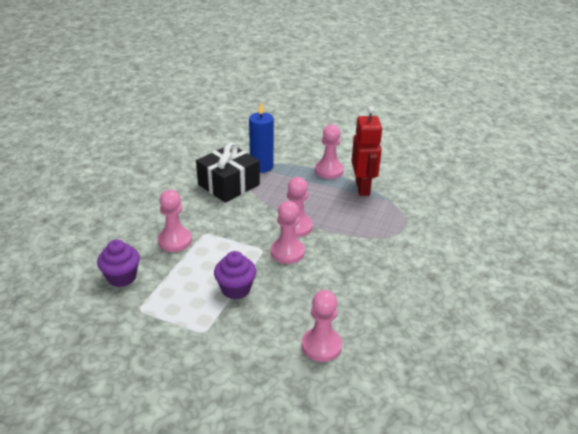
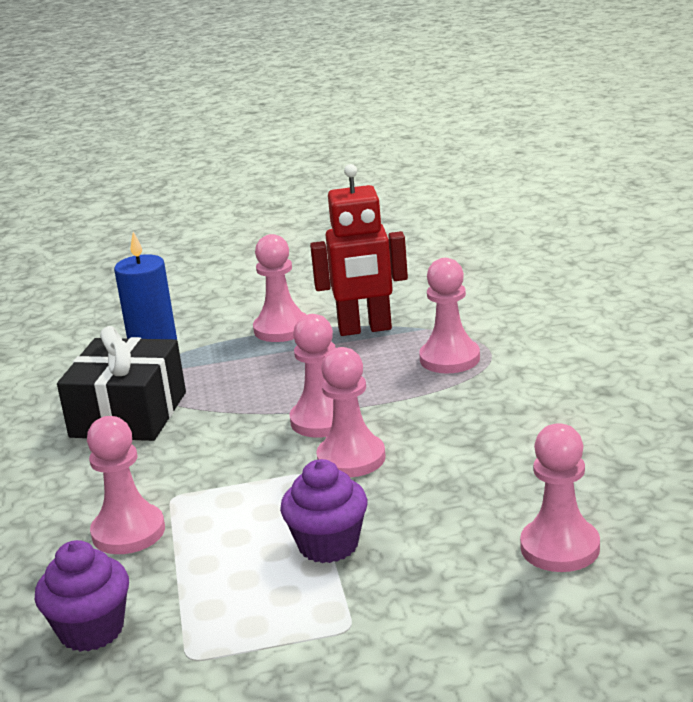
camera: 30 degrees left, 10 degrees down
red robot [352,106,383,196] -> red robot turned 120 degrees clockwise [310,164,408,336]
none -> pink pawn [419,258,480,373]

